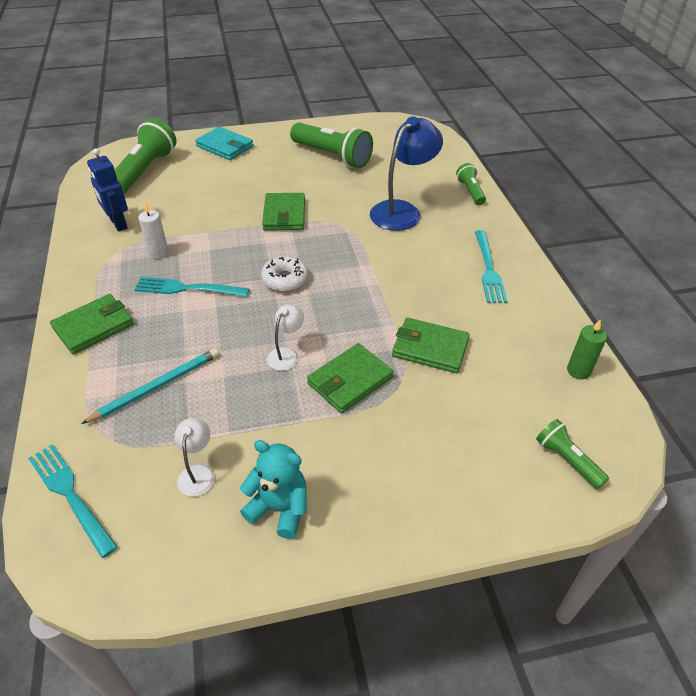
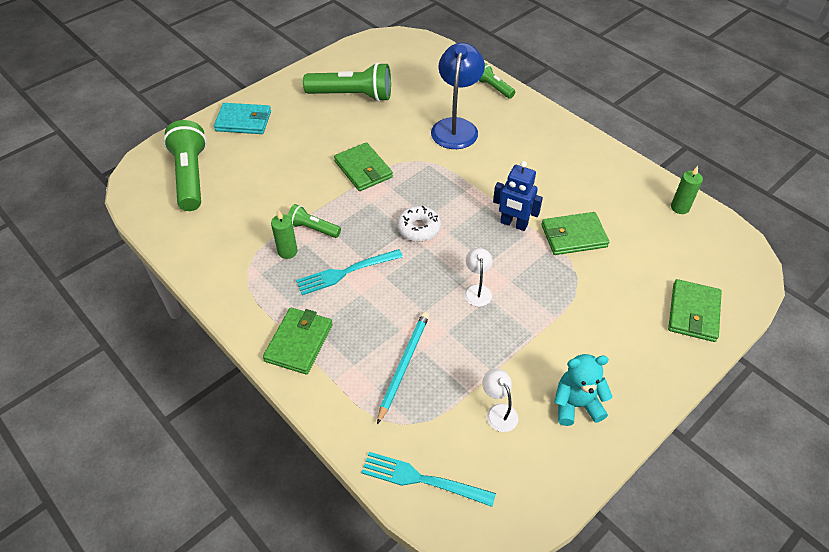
camera: 30 degrees left, 5 degrees up
blue robot [87,148,128,231] -> blue robot moved to [493,161,543,231]
white candle [138,202,169,259] -> green candle [271,211,298,259]
green wallet [307,343,393,413] -> green wallet moved to [668,279,722,342]
turquoise fork [475,230,508,303] -> none
green flashlight [536,419,609,489] -> green flashlight moved to [288,204,341,238]

